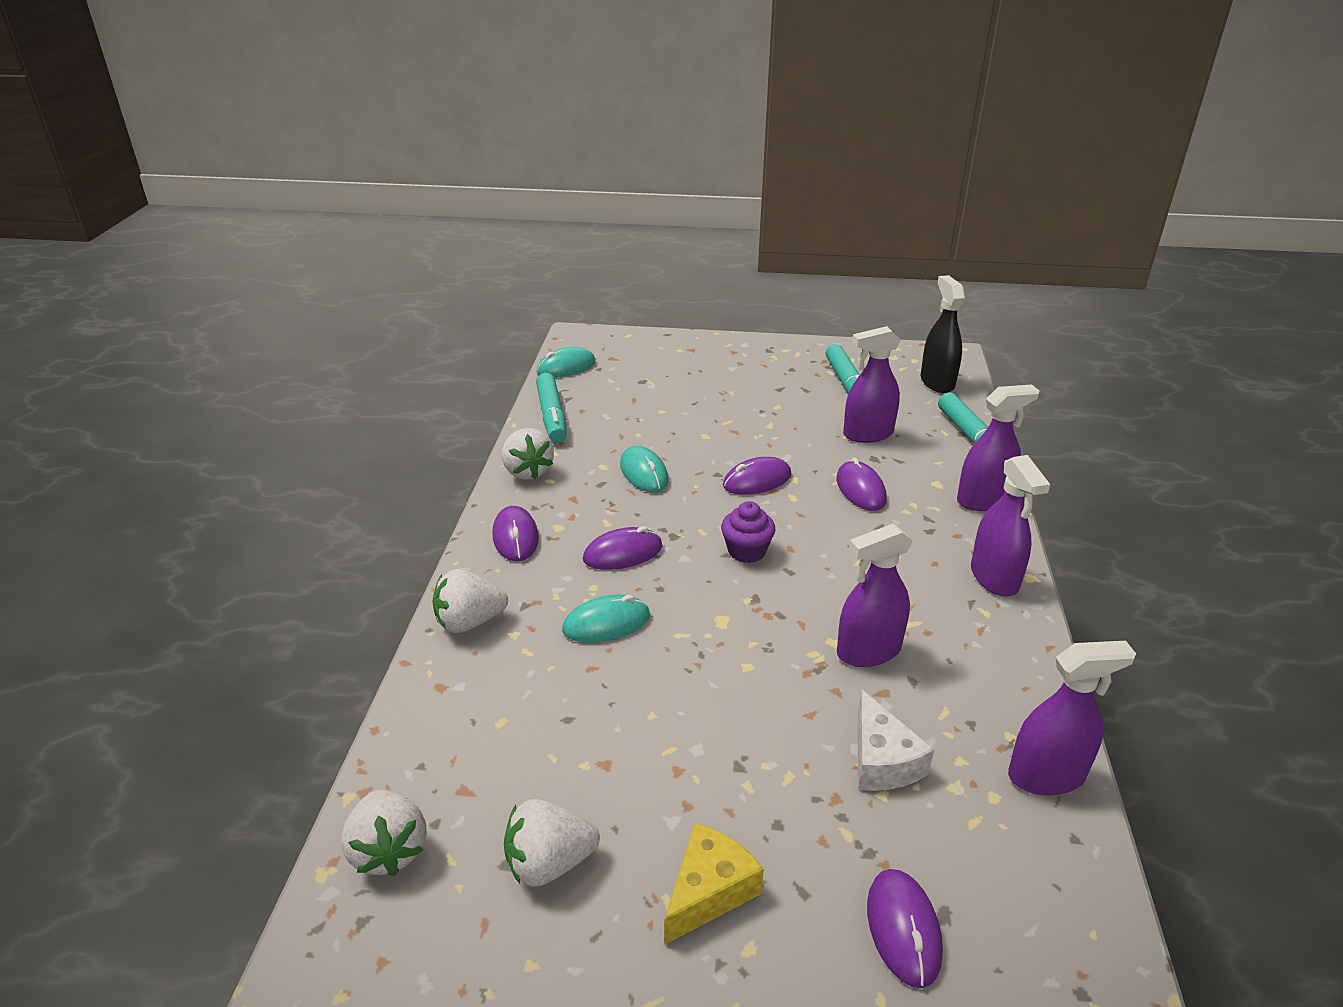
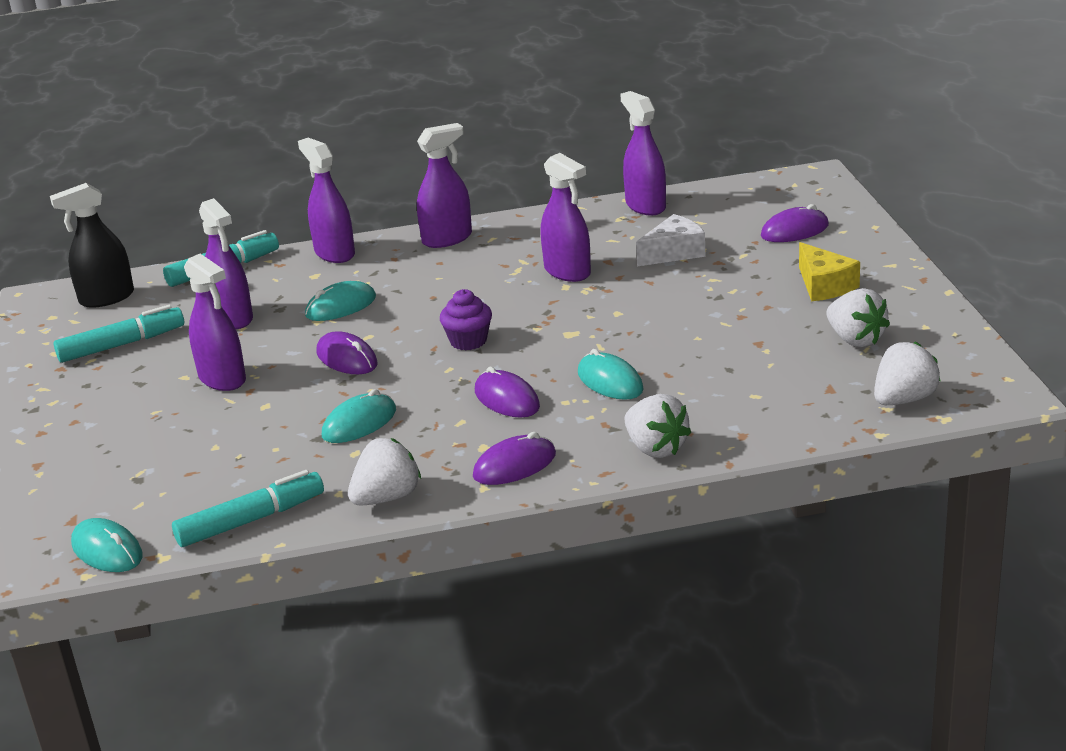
camera: 105 degrees left, 5 degrees down
yellow cheese [664,823,764,945] -> yellow cheese turned 135 degrees counterclockwise [799,242,860,301]
purple mouse [836,457,887,511] -> turquoise mouse [305,281,376,321]
none -> purple spray bottle [184,254,246,391]

